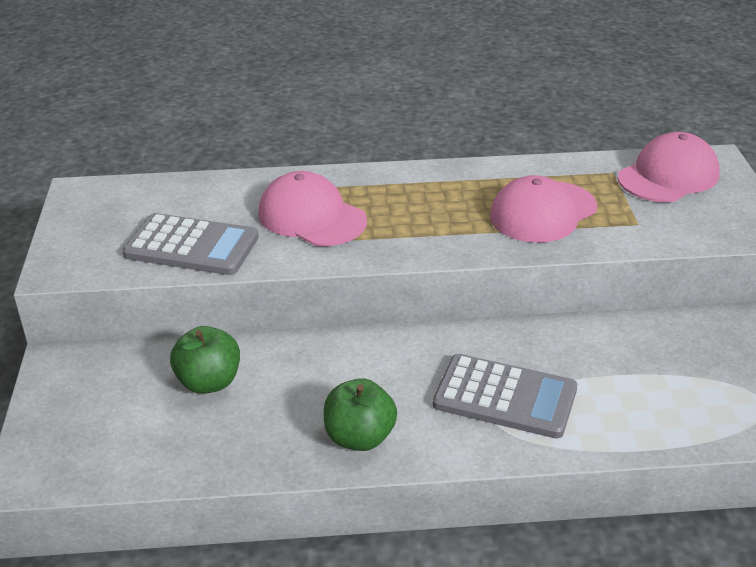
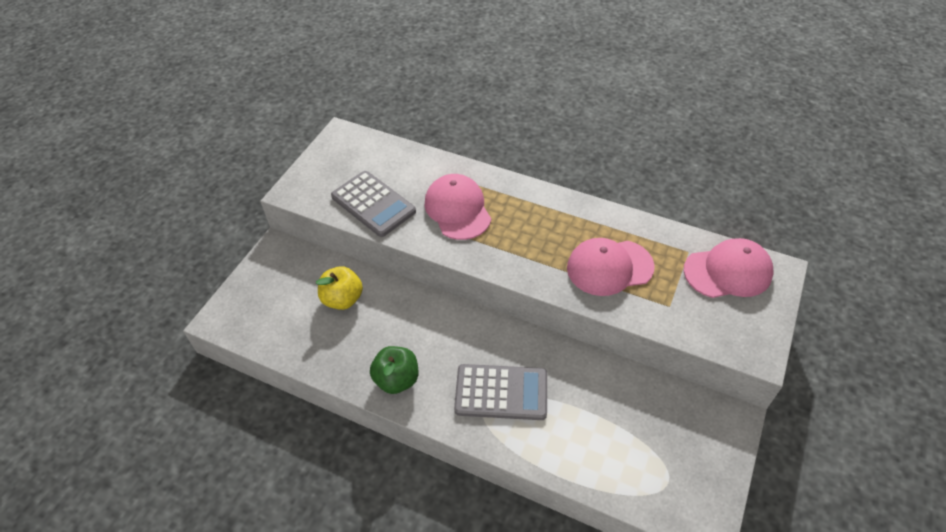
camera: 30 degrees right, 15 degrees up
green apple [170,326,240,394] -> yellow apple [316,266,363,310]
grey calculator [433,354,577,438] -> grey calculator turned 45 degrees counterclockwise [454,364,547,420]

